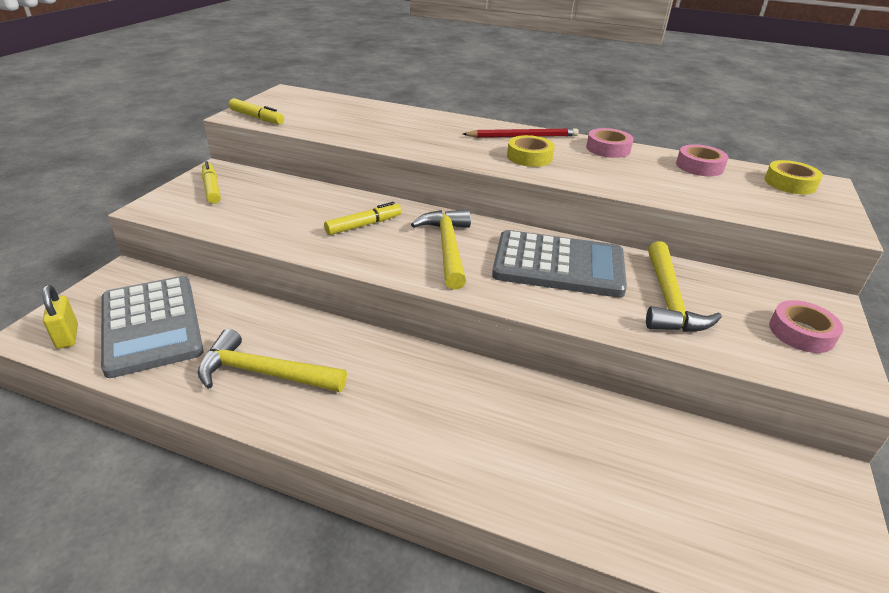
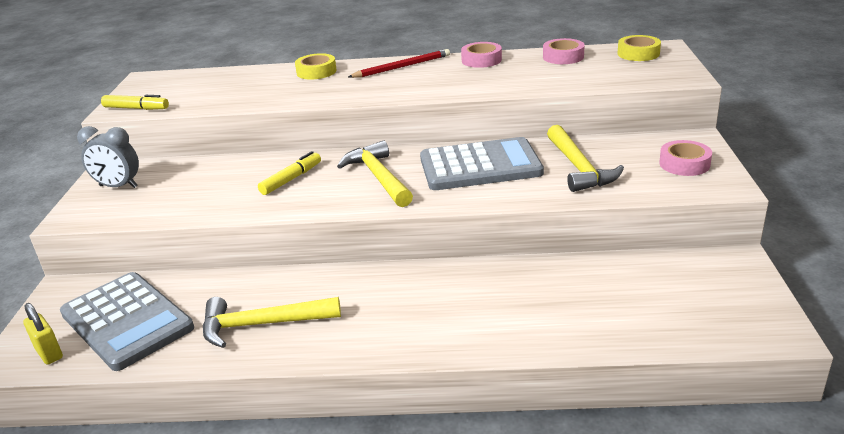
camera: 15 degrees left, 5 degrees down
yellow marker [202,161,221,204] -> grey clock [77,126,139,188]
yellow tape [507,135,555,167] -> yellow tape moved to [295,53,337,80]

